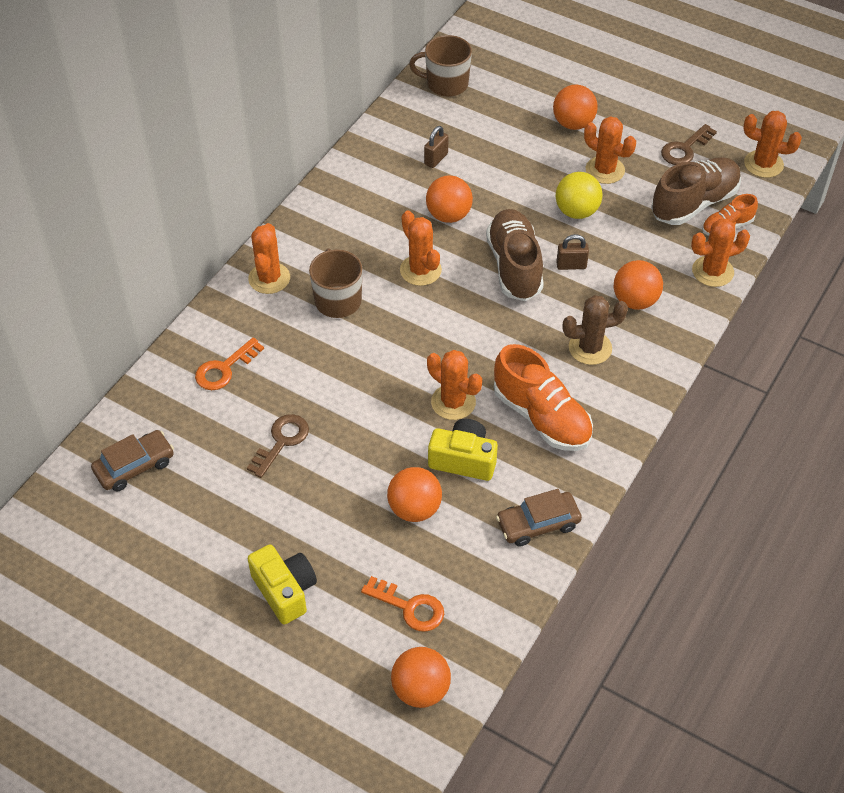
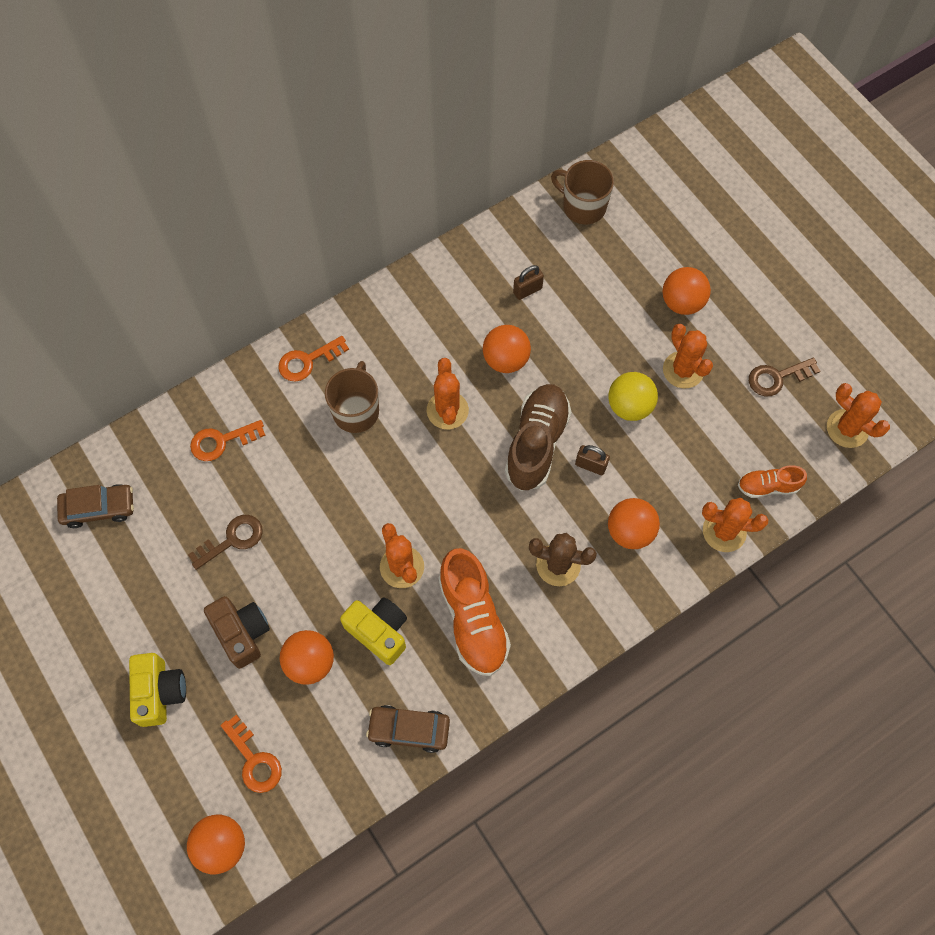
camera: 25 degrees right, 15 degrees up
orange cactus [248,223,290,294] -> orange key [279,336,349,381]
brown shoe [651,157,741,225] -> none
none -> brown camera [204,596,270,669]

